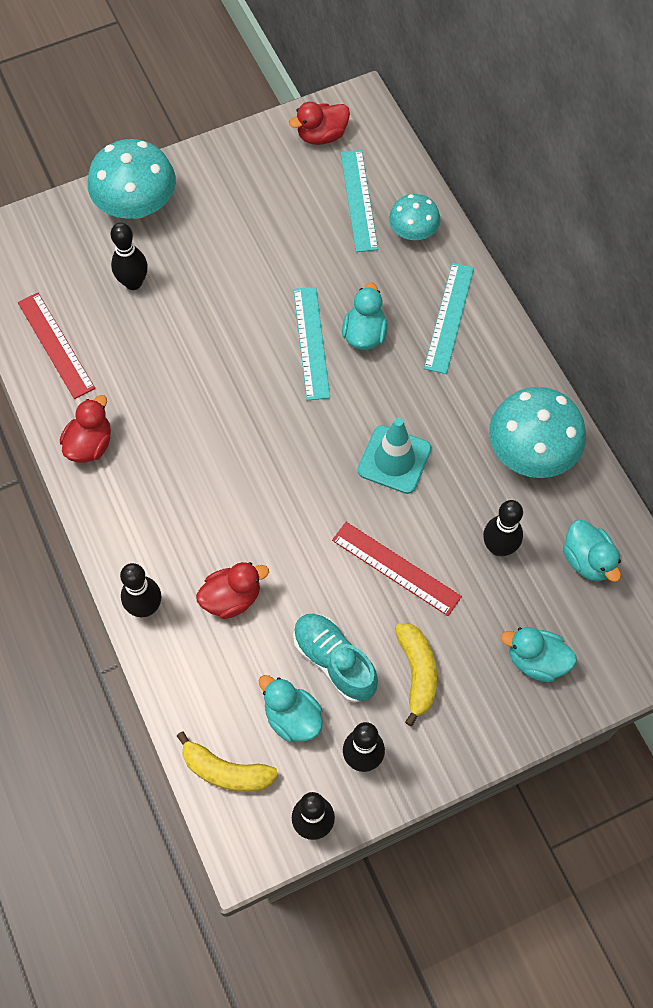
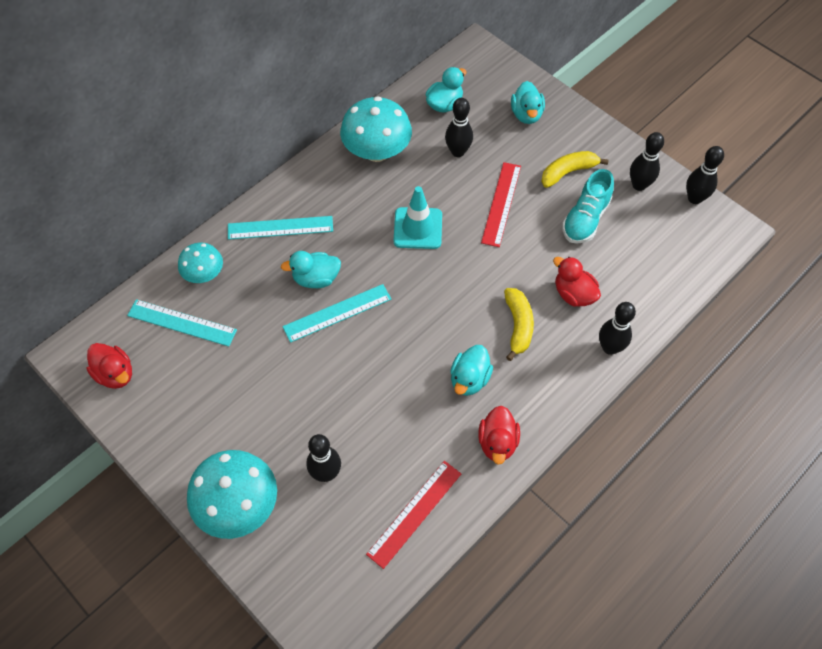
camera: 110 degrees left, 5 degrees down
red duck [60,395,111,463] -> red duck turned 90 degrees counterclockwise [478,406,520,465]
yellow banana [177,731,278,792] -> yellow banana moved to [504,288,534,361]
turquoise duck [259,675,323,742] -> turquoise duck moved to [450,345,493,396]
turquoise ruler [341,150,378,252] -> turquoise ruler turned 45 degrees clockwise [127,299,237,347]

